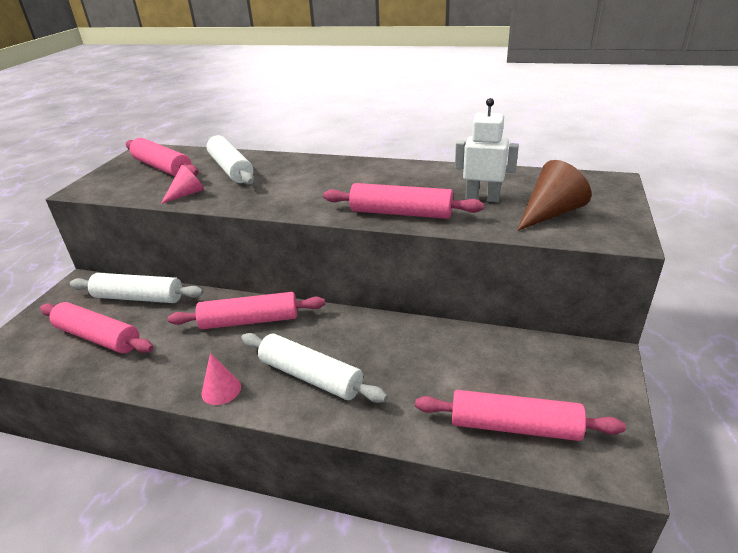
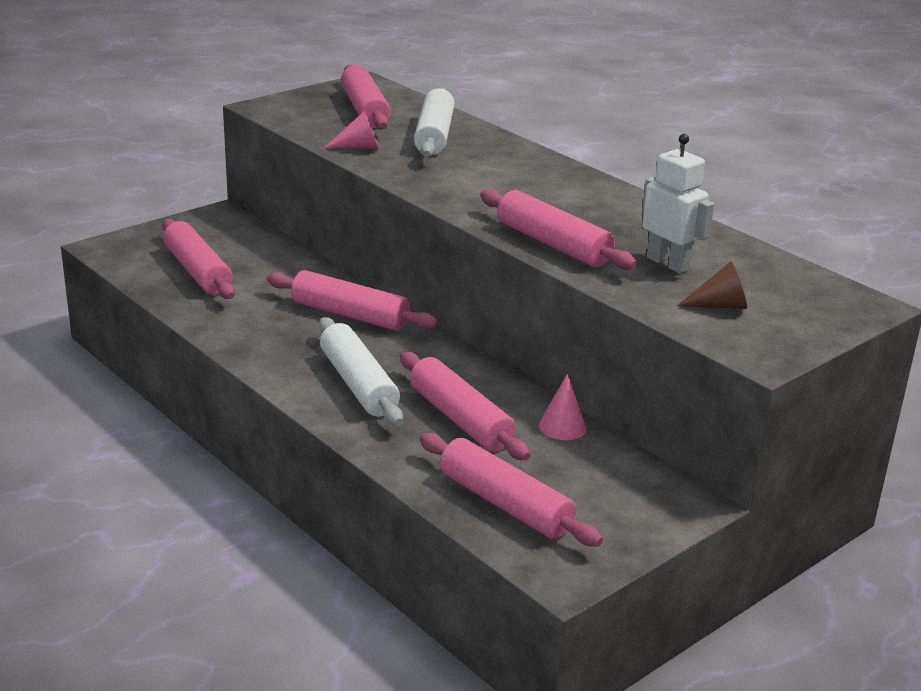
camera: 30 degrees right, 5 degrees down
white rolling pin [70,273,203,303] -> none
pink cone [201,353,241,405] -> pink cone moved to [539,374,587,440]
brown cone [517,160,592,231] -> brown cone [677,262,747,309], size x0.63
none -> pink rolling pin [400,352,530,460]

